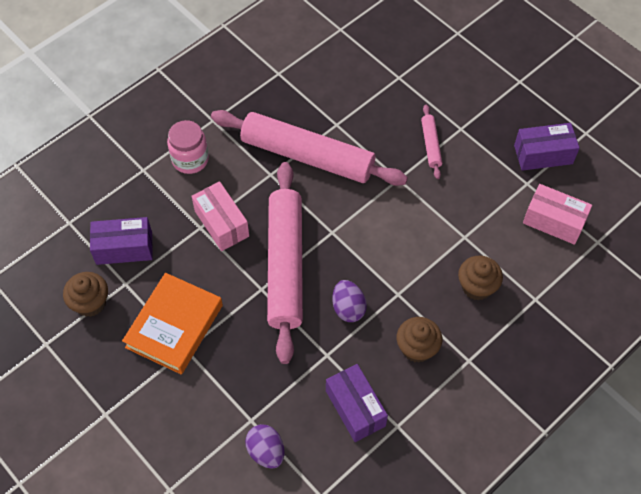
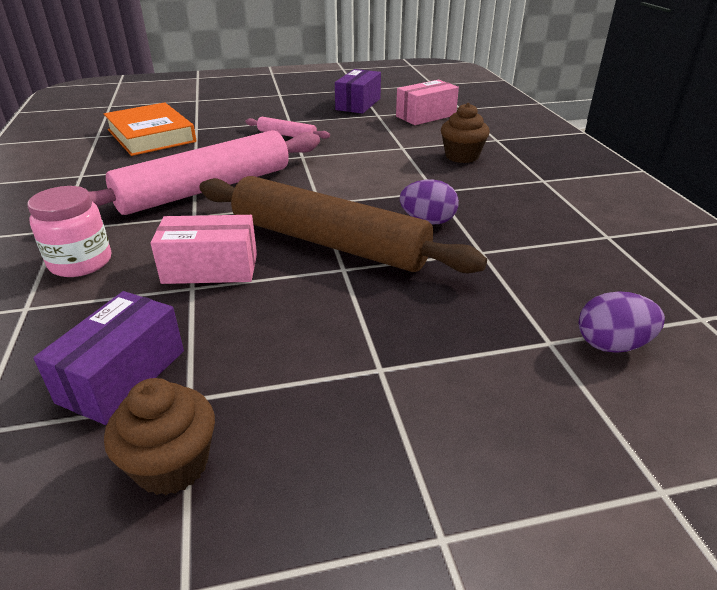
camera: 60 degrees left, 25 degrees down
orange book [122,273,223,375] -> orange book moved to [104,102,196,156]
pink rolling pin [267,162,303,364] -> brown rolling pin [199,176,487,273]
purple box [326,364,388,442] -> none
brown cupcake [396,317,442,363] -> none

